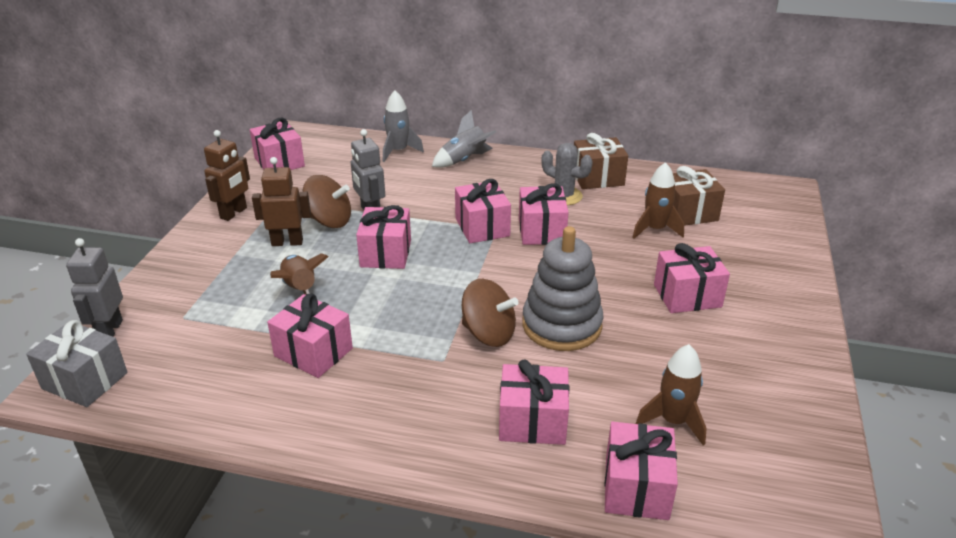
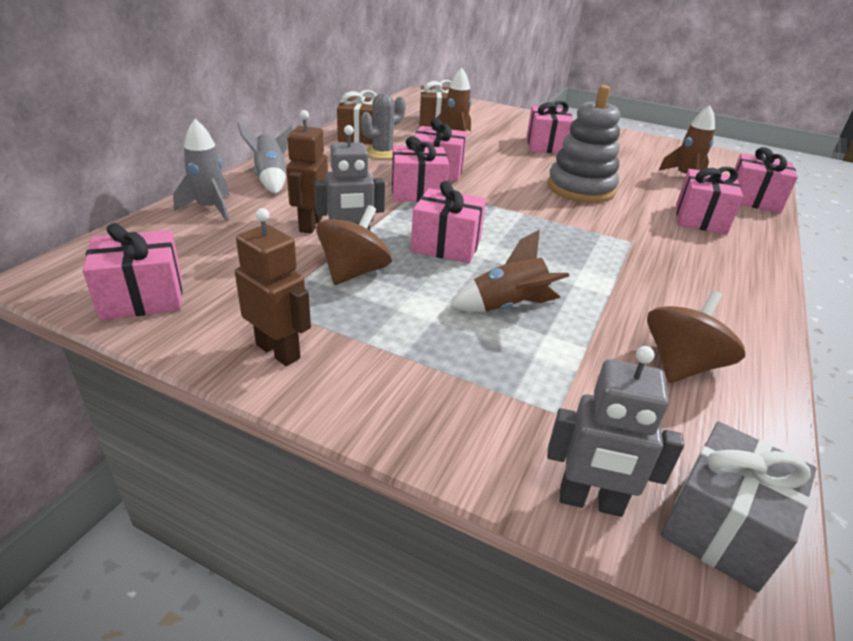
camera: 80 degrees left, 0 degrees up
brown robot [252,157,311,246] -> brown robot moved to [286,110,328,234]
pink gift [267,294,353,378] -> none
brown spinning top [462,279,519,347] -> brown spinning top moved to [647,291,745,383]

